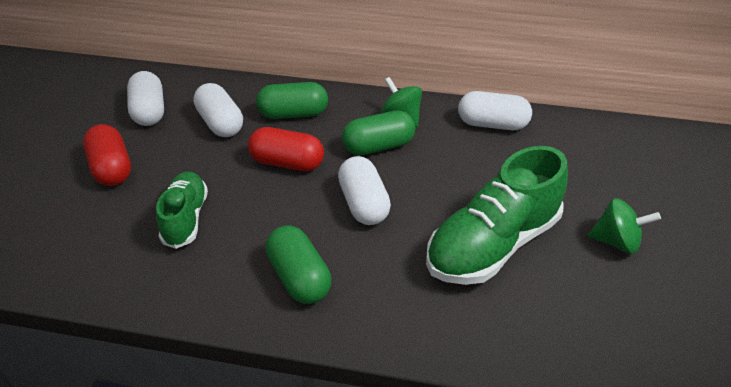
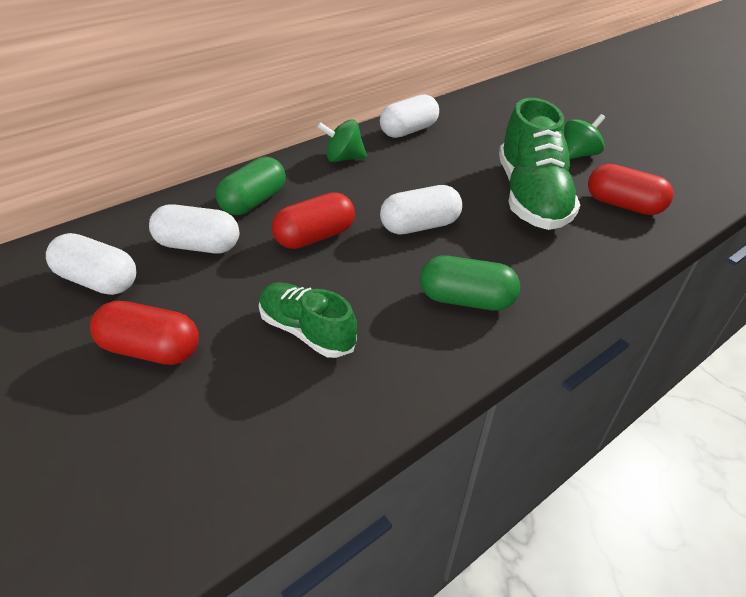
camera: 50 degrees left, 0 degrees up
white capsule [338,156,391,225] -> white capsule turned 45 degrees counterclockwise [380,185,462,235]
green capsule [342,110,415,155] -> none
none -> red capsule [588,164,674,215]

